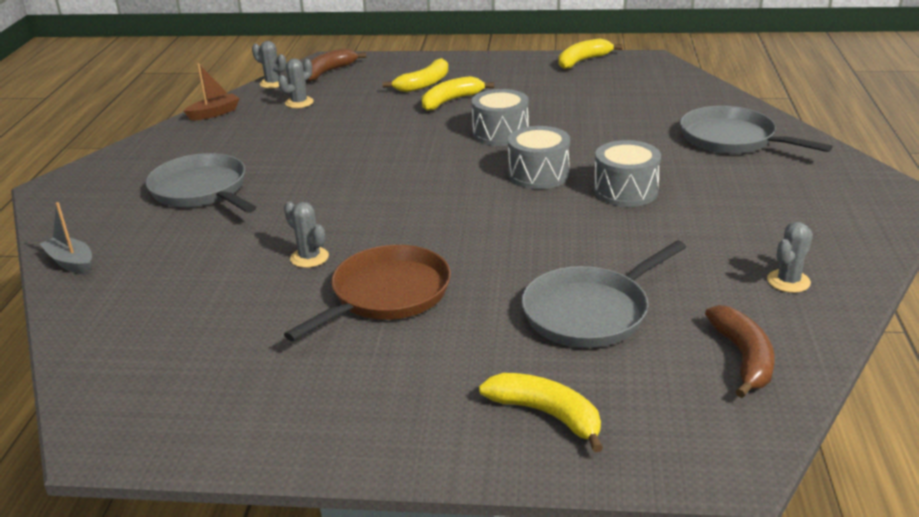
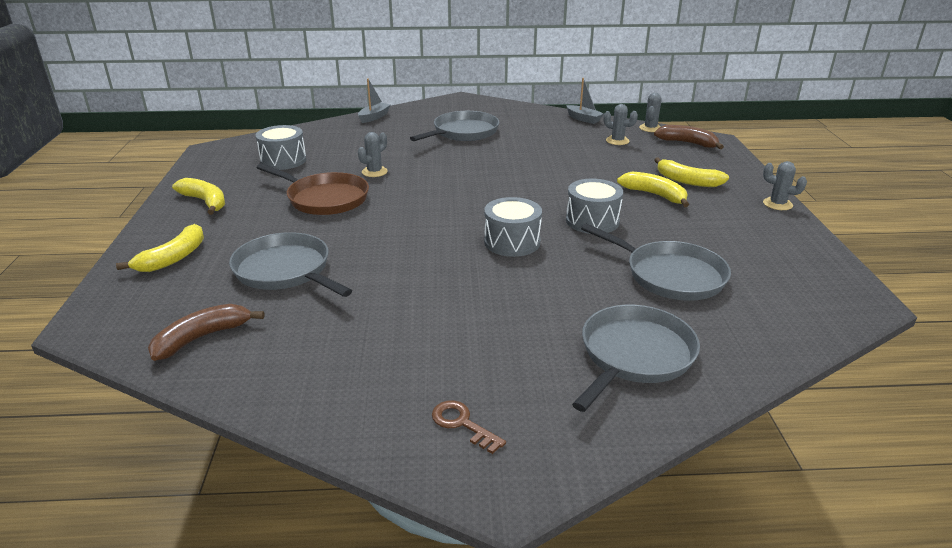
camera: 80 degrees right, 0 degrees up
brown boat [183,63,240,121] -> grey boat [566,78,604,124]
yellow banana [558,38,622,69] -> yellow banana moved to [172,178,225,215]
grey drum [594,140,661,207] -> grey drum moved to [256,125,306,170]
brown banana [705,305,775,398] -> brown banana turned 150 degrees clockwise [148,304,264,361]
grey cactus [767,222,813,293] -> grey cactus moved to [763,161,807,210]
none -> brown key [432,400,506,454]
none -> grey pan [581,223,731,301]

